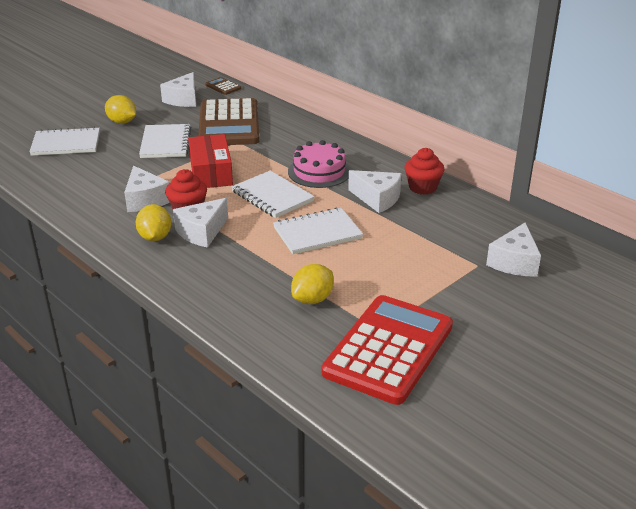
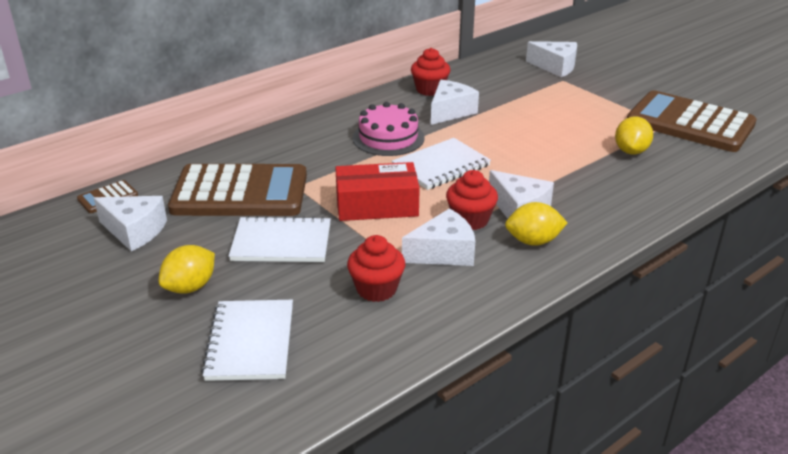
camera: 85 degrees left, 0 degrees up
white notebook [273,207,363,254] -> none
yellow lemon [291,264,334,304] -> yellow lemon turned 60 degrees clockwise [615,117,653,155]
red calculator [322,295,453,405] -> brown calculator [627,90,757,152]
none -> red cupcake [347,235,405,302]

